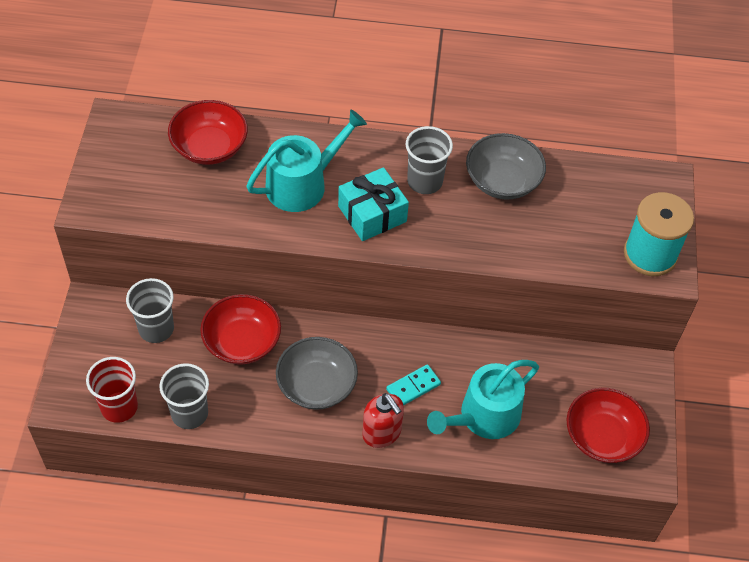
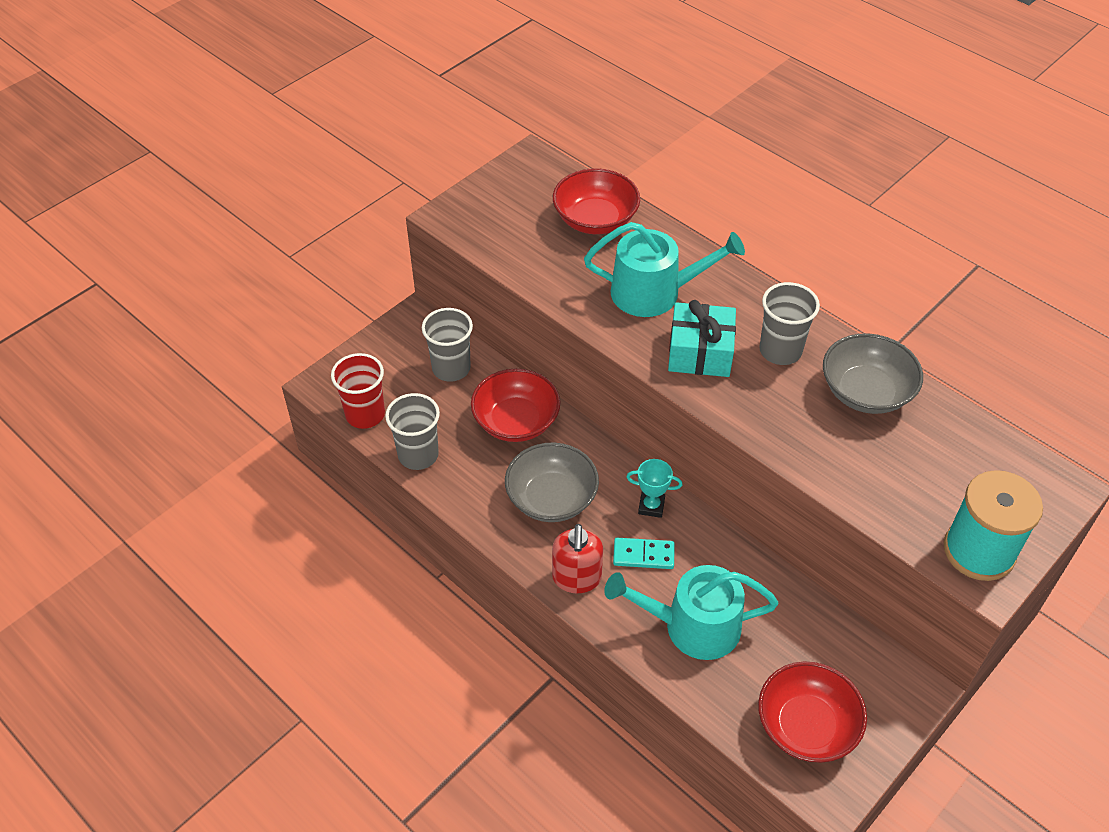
camera: 40 degrees right, 5 degrees down
none -> turquoise trophy [626,459,683,518]

